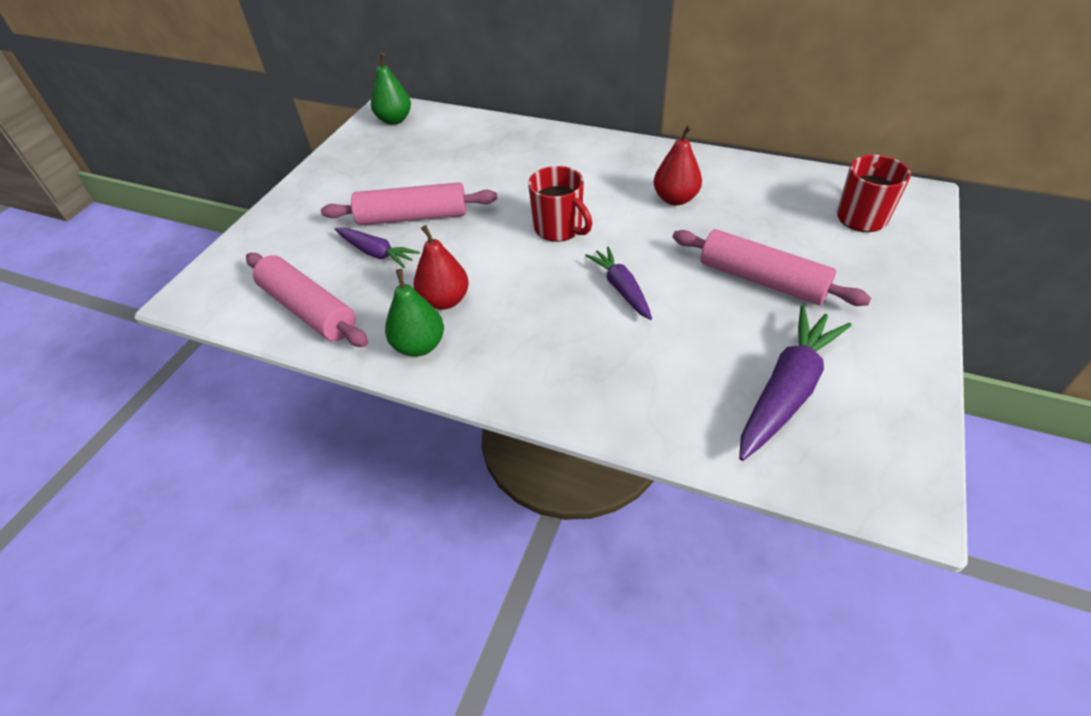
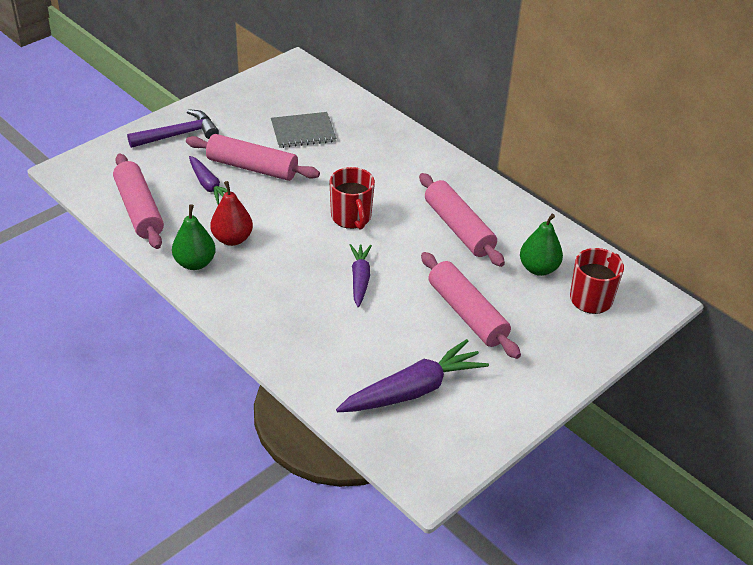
camera: 20 degrees right, 5 degrees down
green pear [371,53,411,125] -> green pear moved to [520,214,563,276]
red pear [654,125,702,206] -> pink rolling pin [419,173,505,267]
none -> purple hammer [127,109,219,148]
none -> grey notebook [271,112,336,148]

